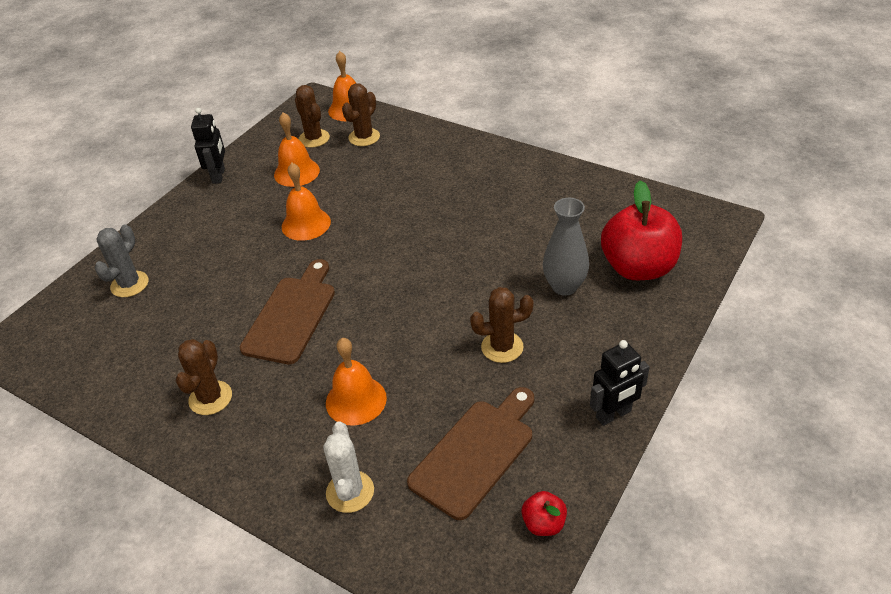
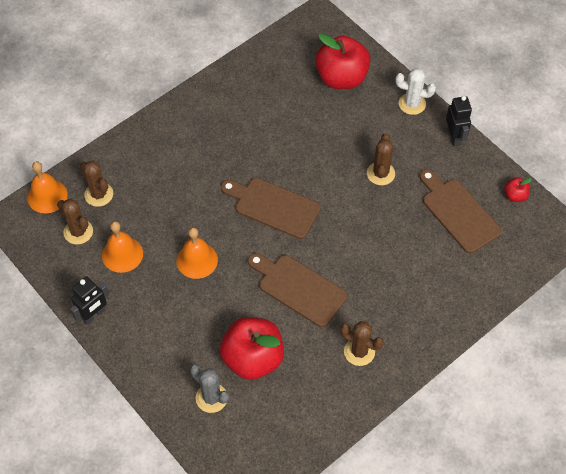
camera: 75 degrees left, 15 degrees up
black robot [191,108,225,184] -> black robot turned 120 degrees clockwise [70,276,109,325]
brown cactus [295,85,330,148] -> brown cactus turned 60 degrees clockwise [57,199,93,245]
white cactus [323,421,374,513] -> white cactus moved to [395,68,436,115]
orange bell [326,338,387,426] -> none
grey vase [543,198,589,296] -> none
none -> red apple [220,317,284,380]
none -> brown cutting board [221,178,321,239]

